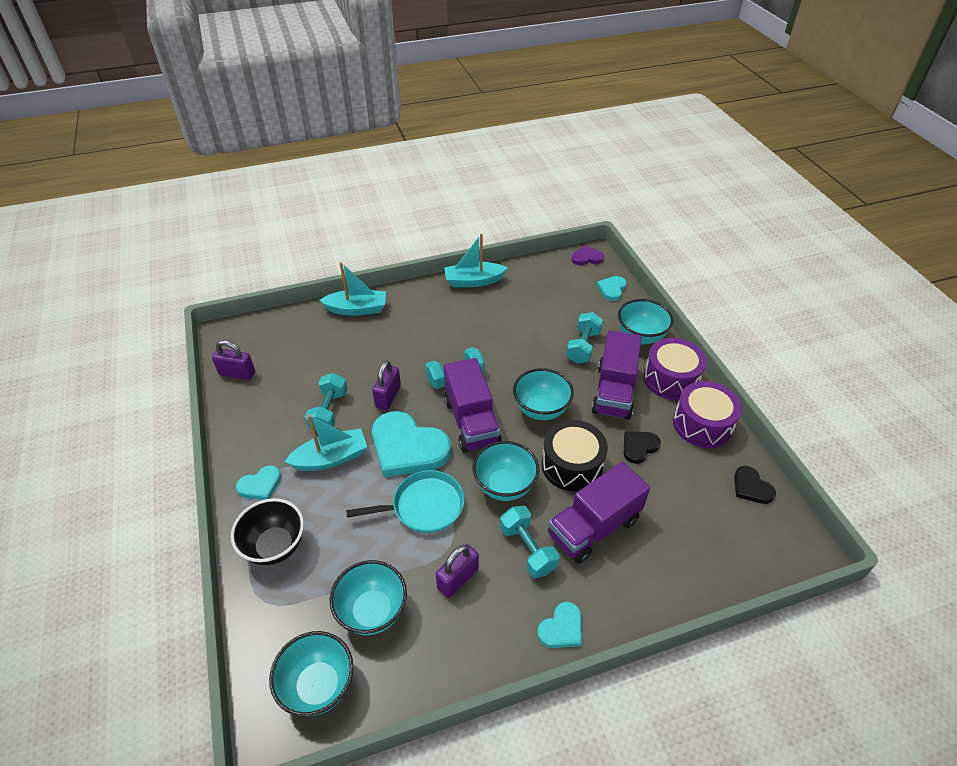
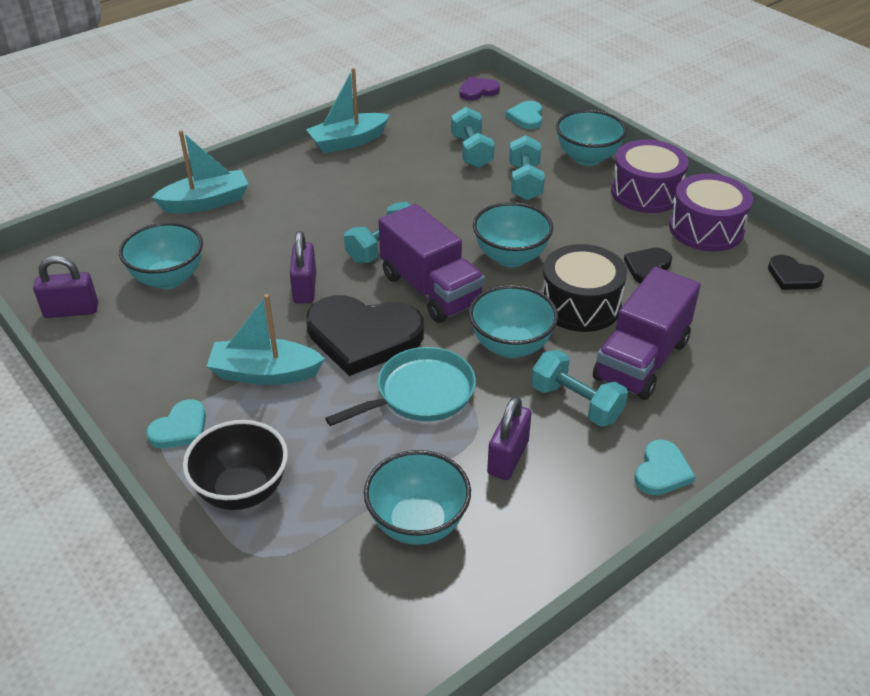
camera: 20 degrees left, 5 degrees down
turquoise bowl [269,631,353,717] -> turquoise bowl moved to [119,222,203,289]
turquoise boat [284,414,367,471] -> turquoise boat turned 135 degrees counterclockwise [206,294,325,385]
turquoise dumbbell [305,373,348,431] -> turquoise dumbbell moved to [451,107,495,168]
turquoise heart [372,411,451,477] -> black heart [306,295,424,376]
purple truck [591,330,641,420] -> none

